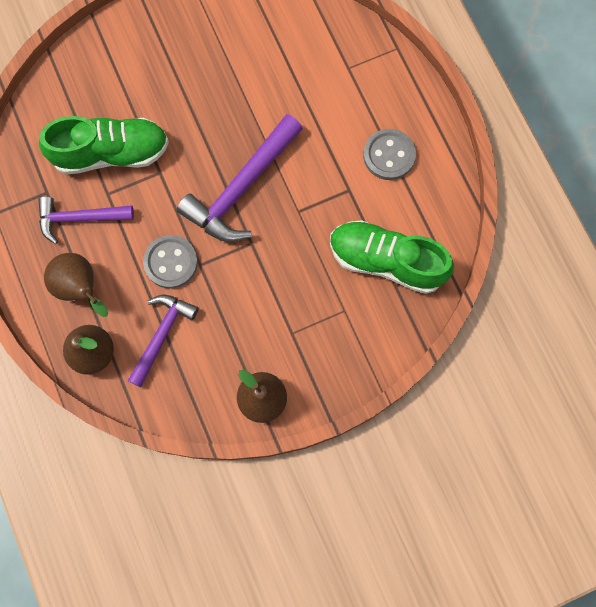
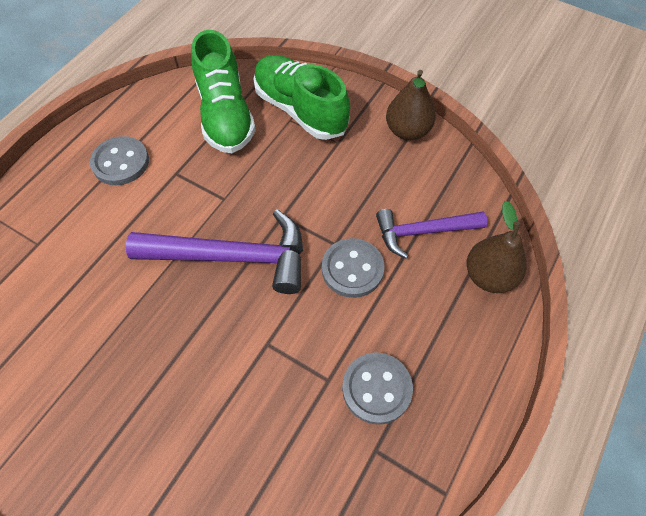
camera: 125 degrees left, 15 degrees down
purple hammer [38,197,134,244] -> grey button [342,352,413,425]
green shoe [39,116,169,175] -> green shoe moved to [254,55,350,140]
brown pear [44,253,108,317] -> none

